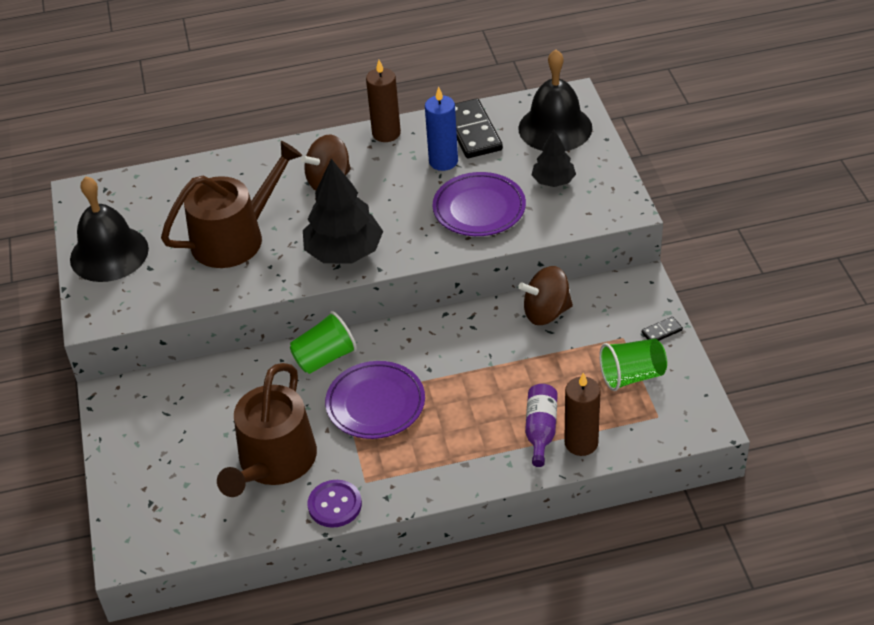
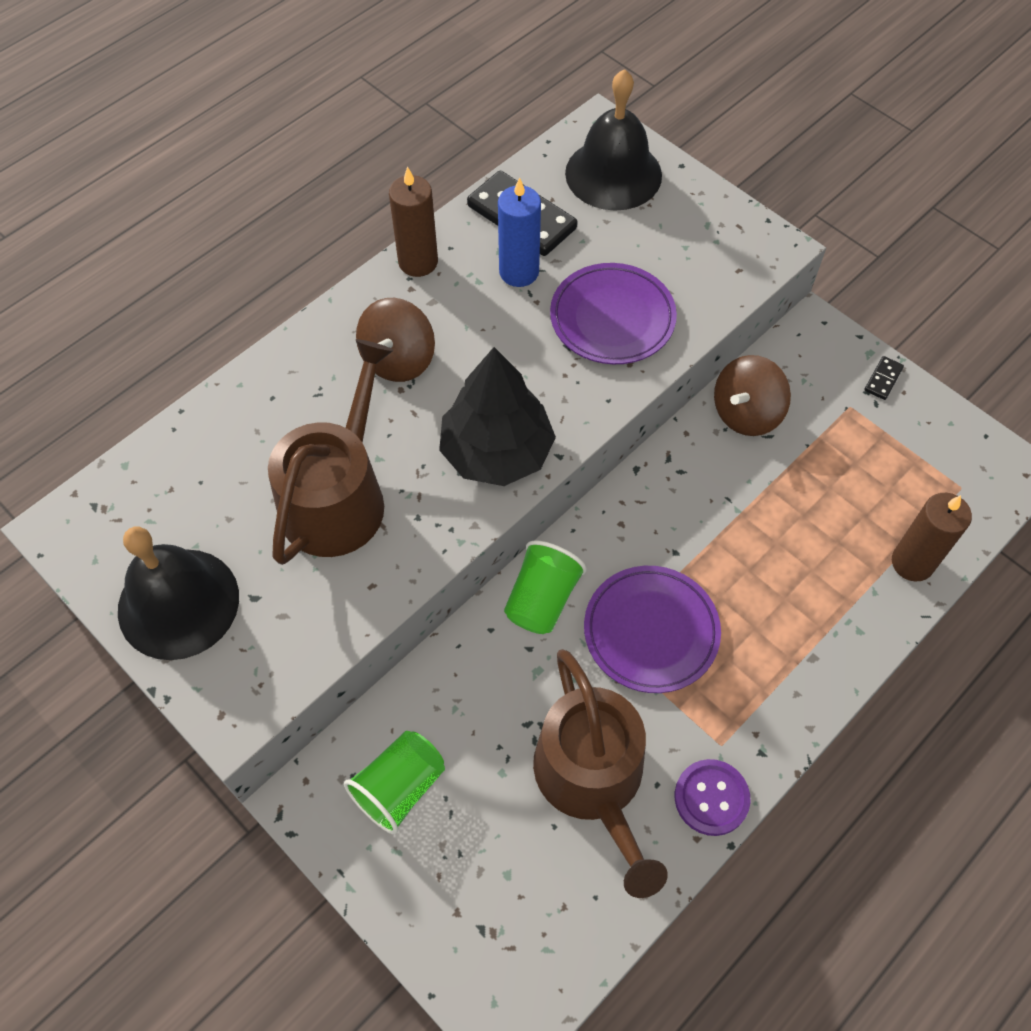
camera: 35 degrees left, 15 degrees up
purple bottle [525,384,558,467] -> none
black tree [531,130,576,187] -> none
green cup [599,338,667,391] -> green cup moved to [344,731,445,834]

